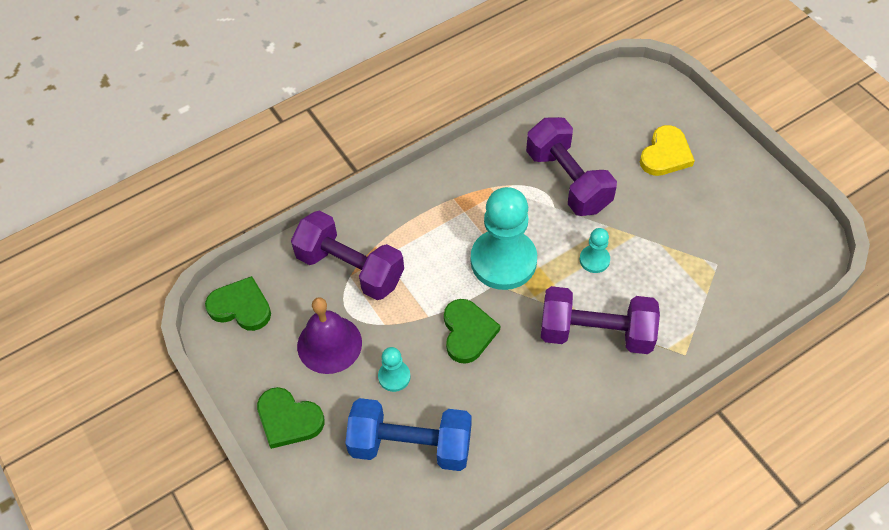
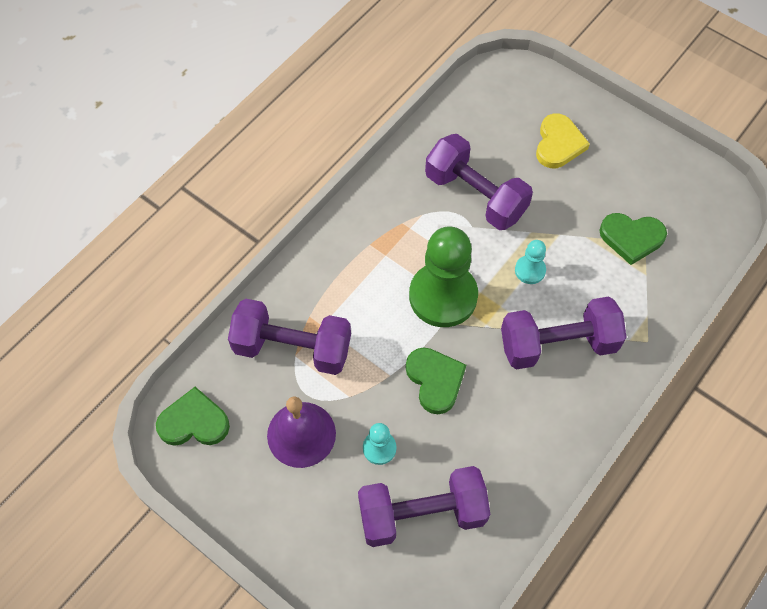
camera: 20 degrees left, 5 degrees up
green heart [257,387,325,449] -> green heart moved to [599,213,667,265]
blue dumbbell [345,398,472,471] -> purple dumbbell [358,466,491,547]
turquoise pawn [471,187,537,290] -> green pawn [409,227,478,327]

